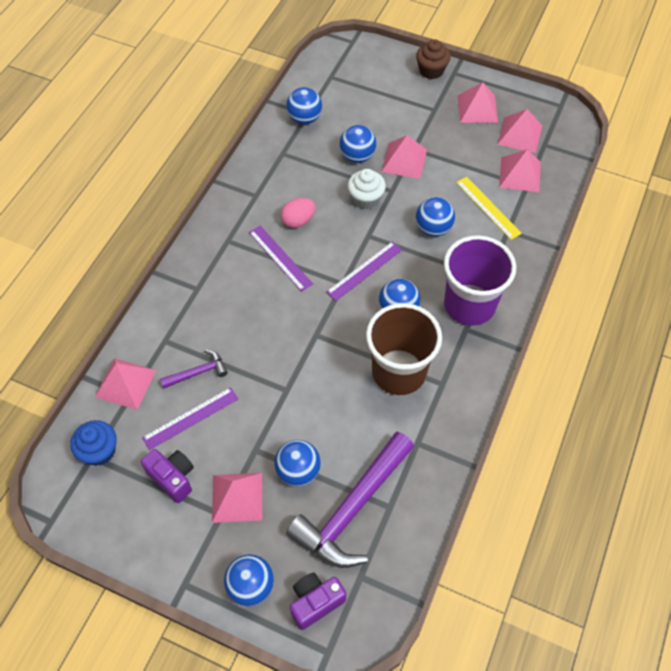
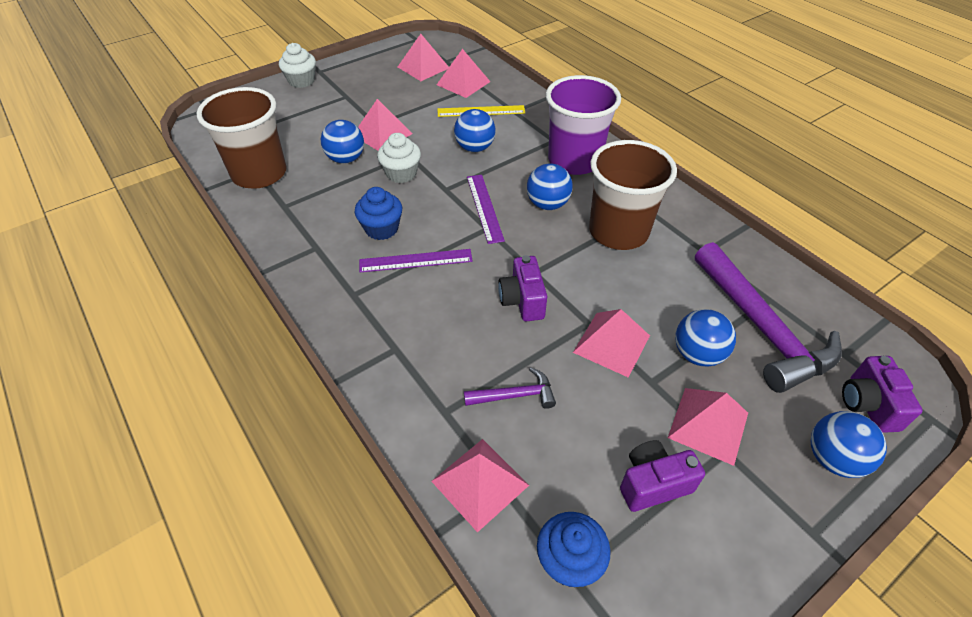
camera: 60 degrees left, 10 degrees down
purple ruler [142,387,238,450] -> none
purple hammer [160,349,228,388] -> purple hammer turned 75 degrees clockwise [464,367,556,409]
pink egg [281,198,315,228] -> blue cupcake [355,187,402,240]
blue ball [286,87,322,124] -> brown cup [197,87,286,189]
brown cupcake [416,39,451,79] -> white cupcake [279,43,316,88]
pink pyramid [458,82,498,123] -> pink pyramid moved to [573,309,650,378]
none -> purple camera [498,255,547,322]

